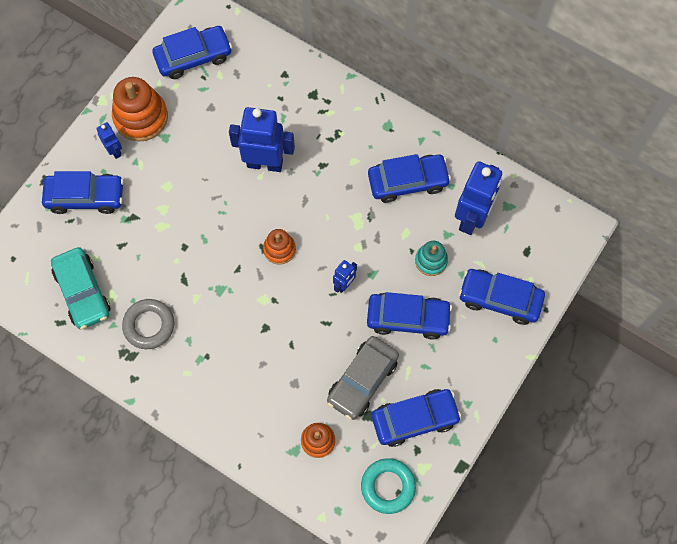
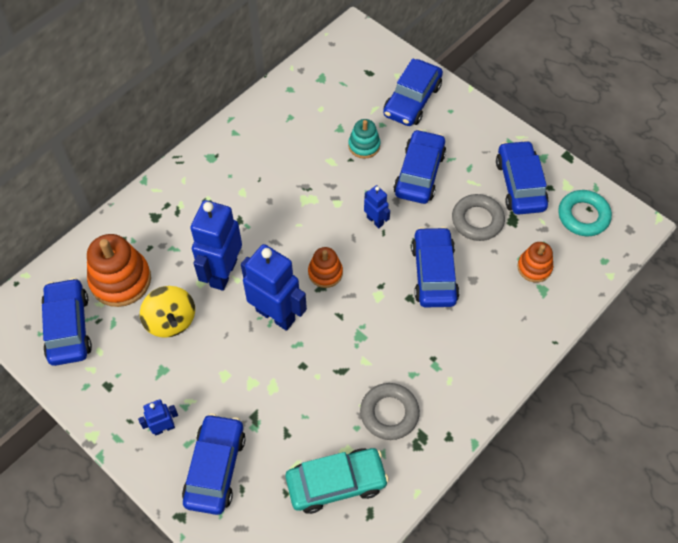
camera: 80 degrees left, 10 degrees down
orange stacking toy [112,77,168,142] -> orange stacking toy moved to [87,234,151,307]
grey car [327,336,399,420] -> grey ring [452,194,505,241]
blue car [368,154,451,203] -> blue car moved to [411,227,459,308]
blue robot [455,161,502,235] -> blue robot moved to [241,244,307,331]
none -> yellow spinning top [140,286,195,338]

